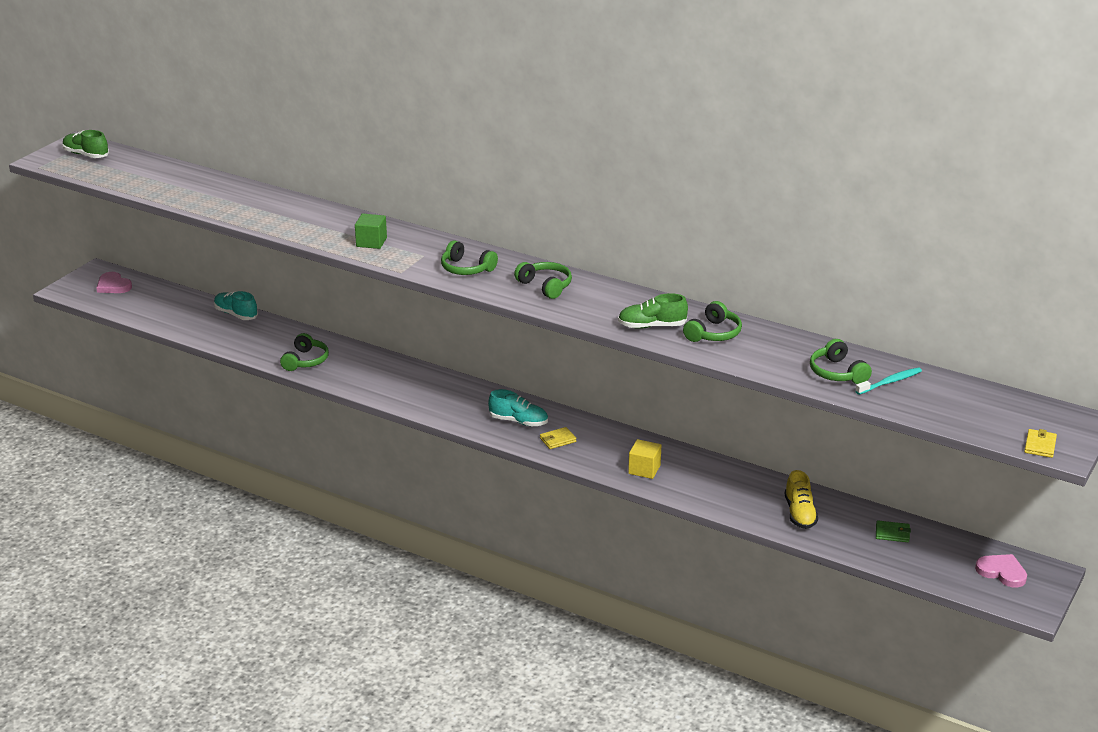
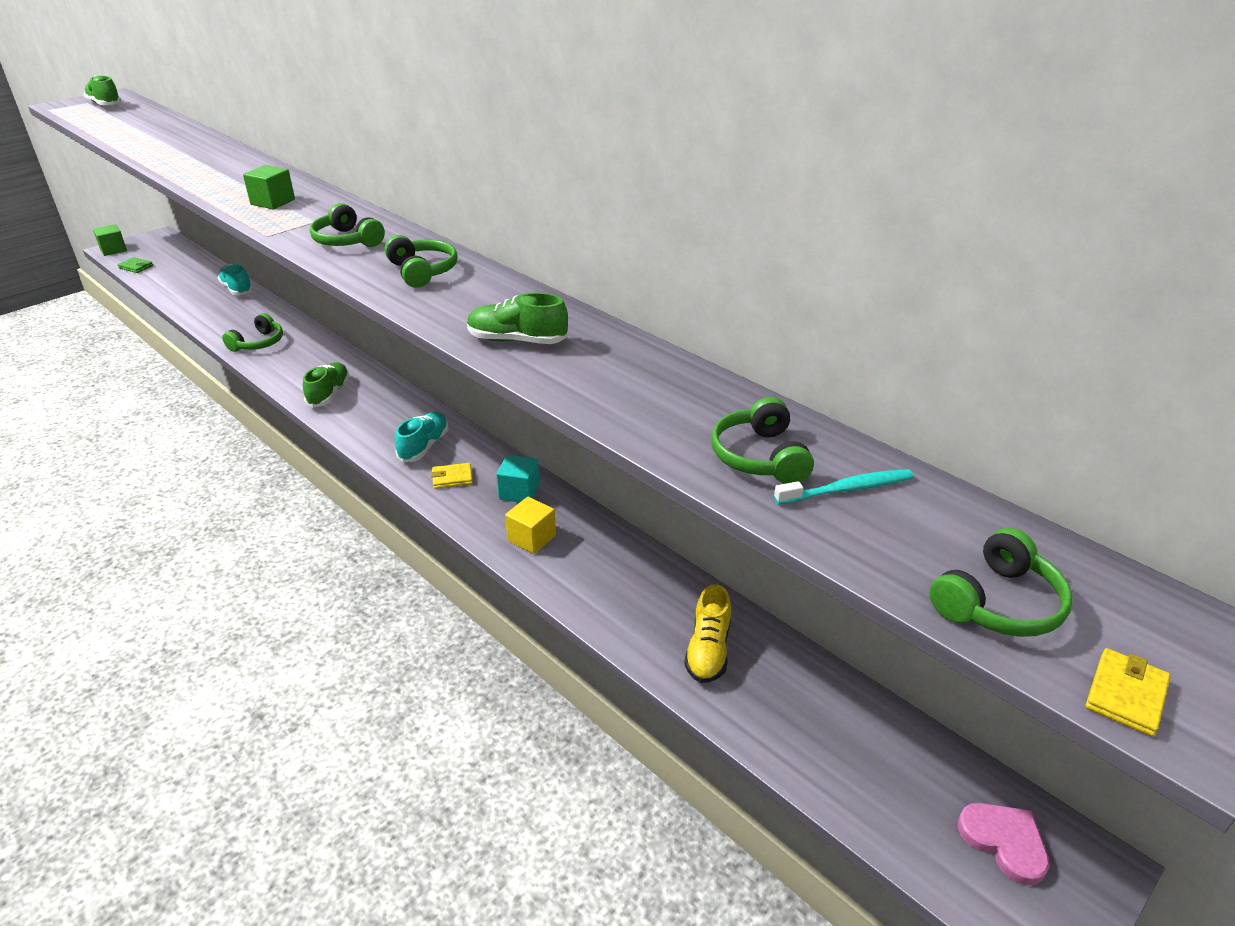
camera: 15 degrees right, 5 degrees up
pink heart [97,272,132,293] -> none
turquoise shoe [488,389,548,426] -> turquoise shoe turned 105 degrees counterclockwise [395,412,448,462]
green headphones [683,301,742,342] -> green headphones moved to [930,528,1073,637]
green wallet [876,520,911,542] -> green wallet moved to [118,257,153,273]
none -> green cube [93,224,127,256]
none -> green shoe [303,362,350,407]
none -> turquoise cube [496,455,540,502]

